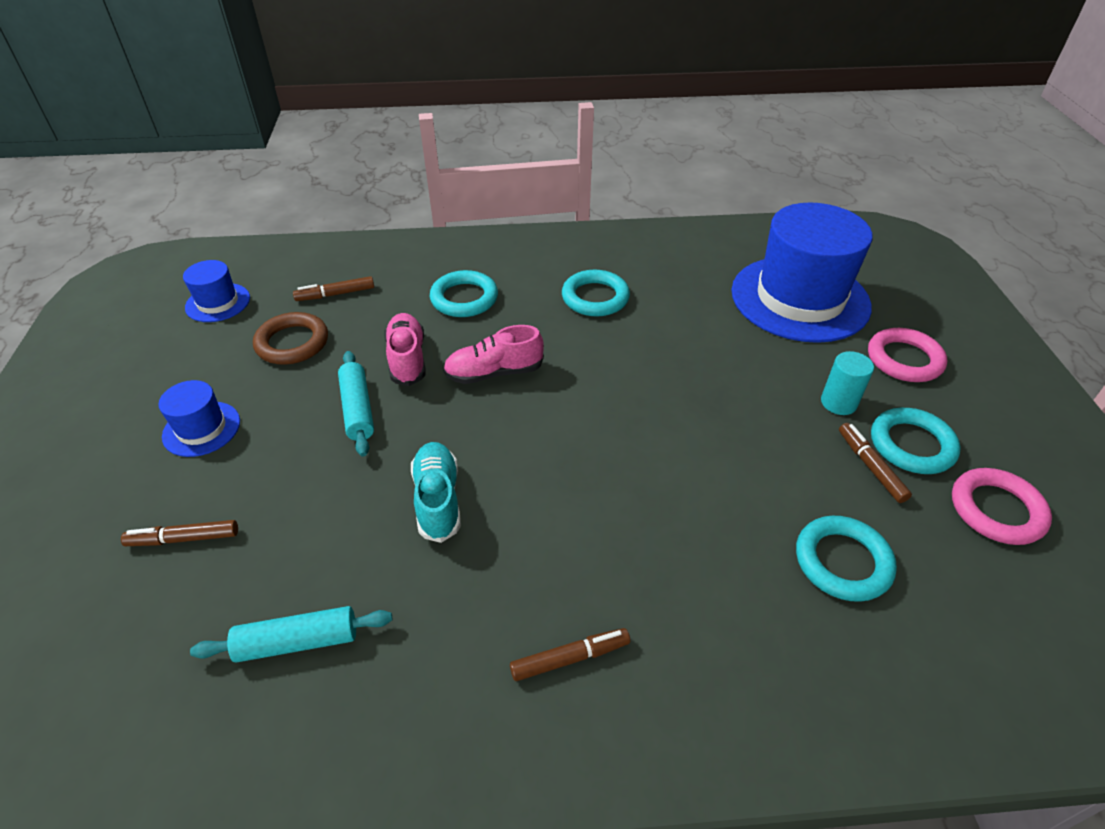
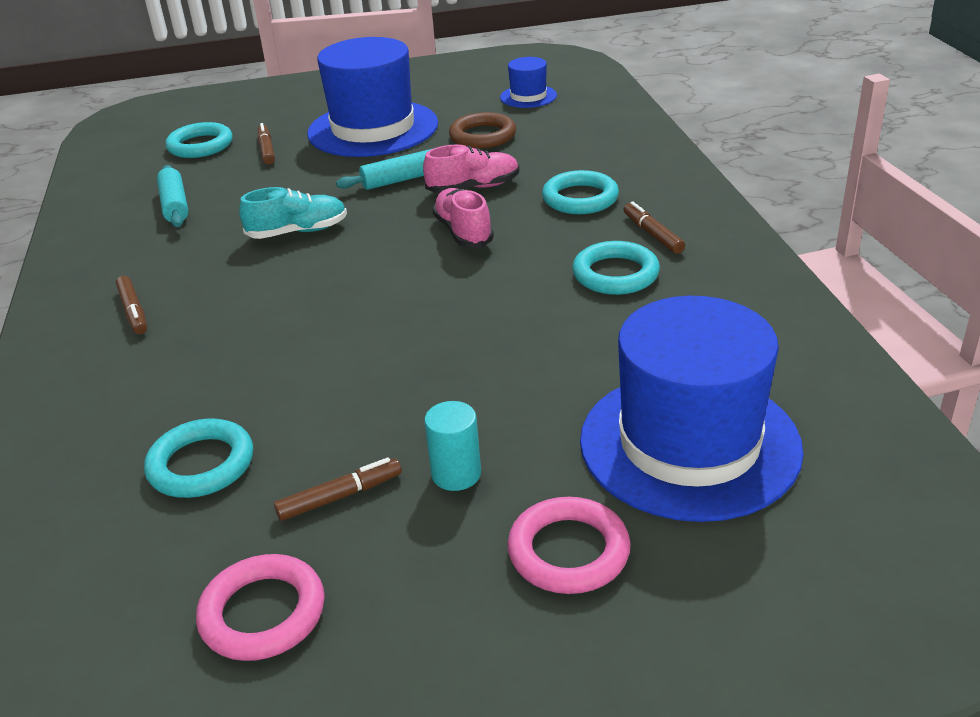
camera: 85 degrees right, 10 degrees down
blue hat [158,380,240,457] -> blue hat [307,37,438,157], size x2.20
brown marker [293,276,374,301] -> brown marker moved to [623,201,685,254]
turquoise ring [871,408,961,474] -> turquoise ring moved to [165,122,233,158]

